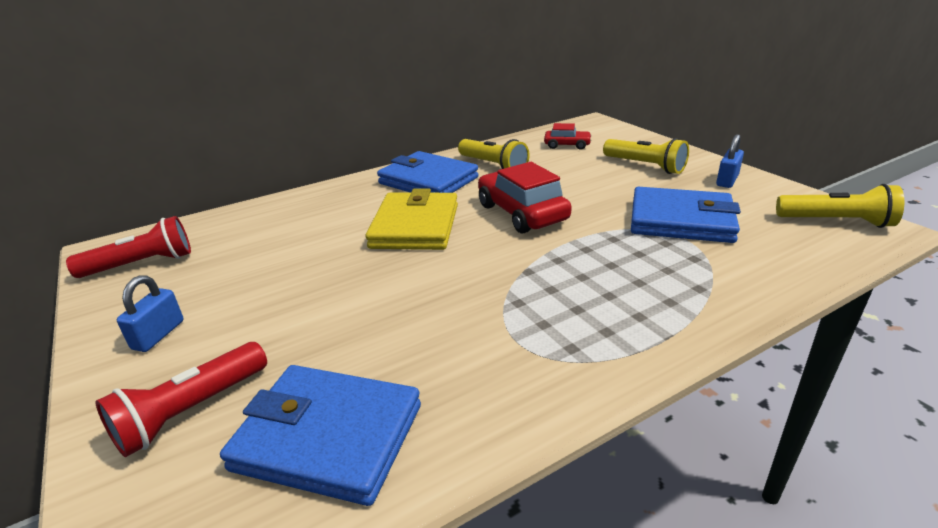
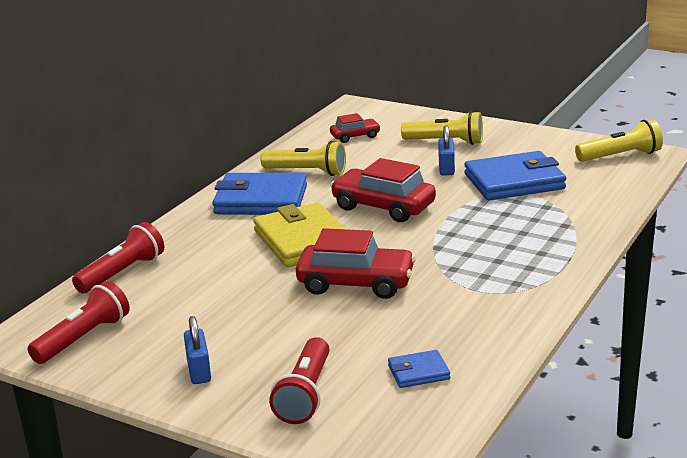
camera: 30 degrees left, 5 degrees down
blue wallet [220,365,421,506] -> blue wallet [388,350,450,388], size x0.48
blue padlock [716,134,744,188] -> blue padlock moved to [438,125,455,175]
none -> red flashlight [72,222,164,293]
none -> red car [296,228,416,299]

